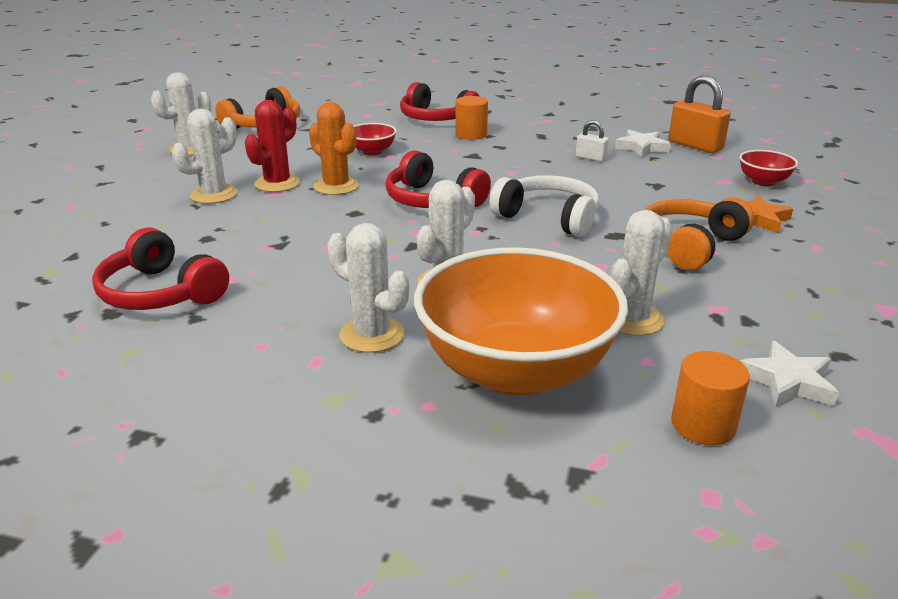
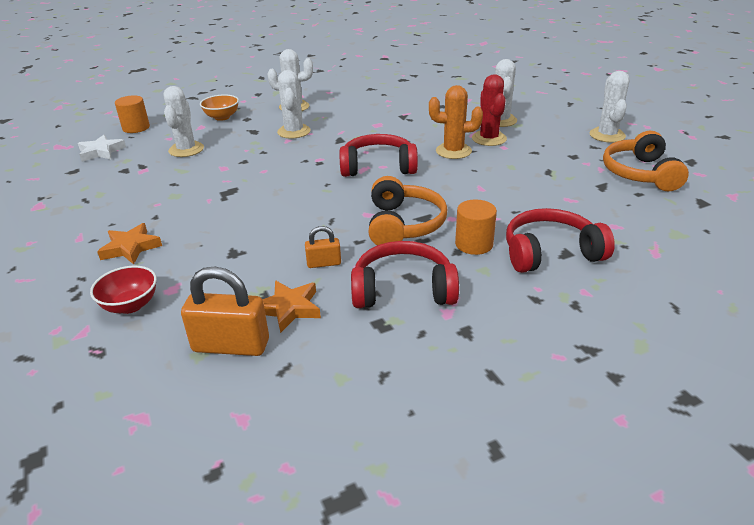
camera: 140 degrees right, 5 degrees up
red headphones [92,227,229,310] -> red headphones moved to [351,241,459,308]
red bowl [354,123,397,155] -> none
orange bowl [414,247,628,396] -> orange bowl [200,94,239,121], size x0.42
white headphones [489,175,599,237] -> none
white padlock [576,120,609,162] -> orange padlock [305,226,341,268]
white star [615,130,671,157] -> orange star [262,280,321,333]
orange headphones [644,197,754,270] -> orange headphones moved to [368,176,447,245]

